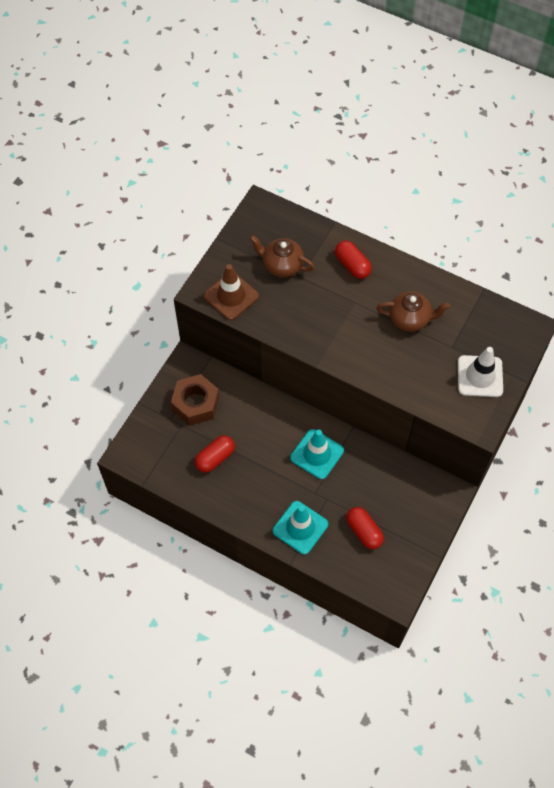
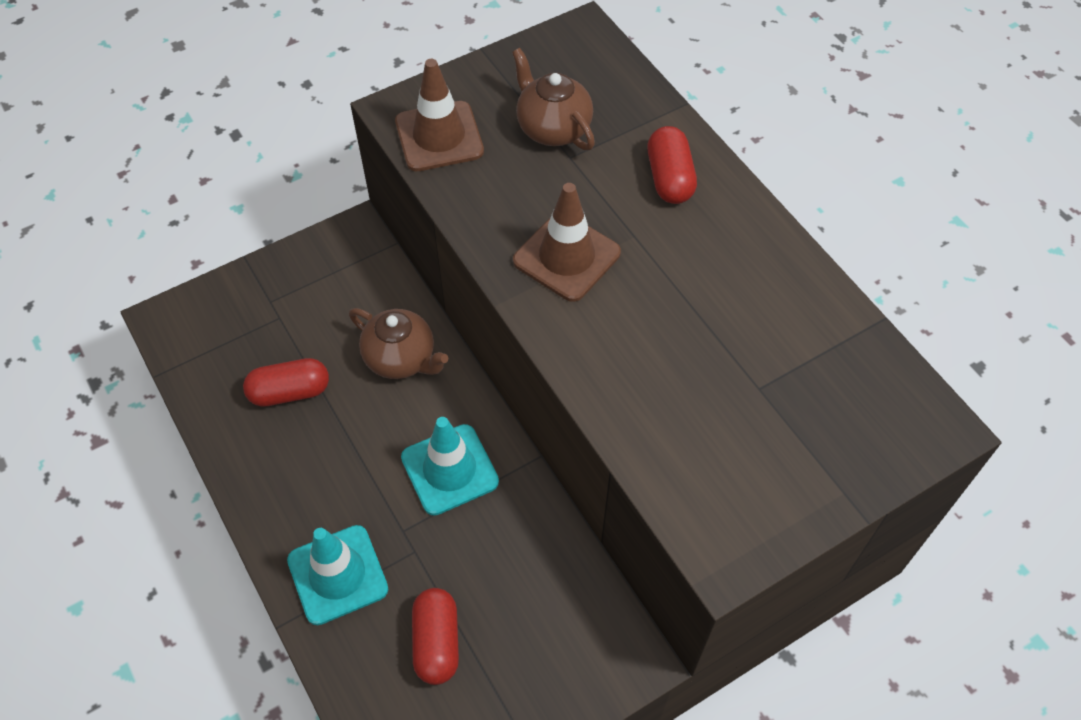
camera: 30 degrees right, 5 degrees down
brown nut [171,374,219,425] -> none
brown teapot [376,291,450,332] -> brown teapot moved to [349,308,448,379]
white traffic cone [458,347,503,397] -> none
none -> brown traffic cone [513,183,621,302]

